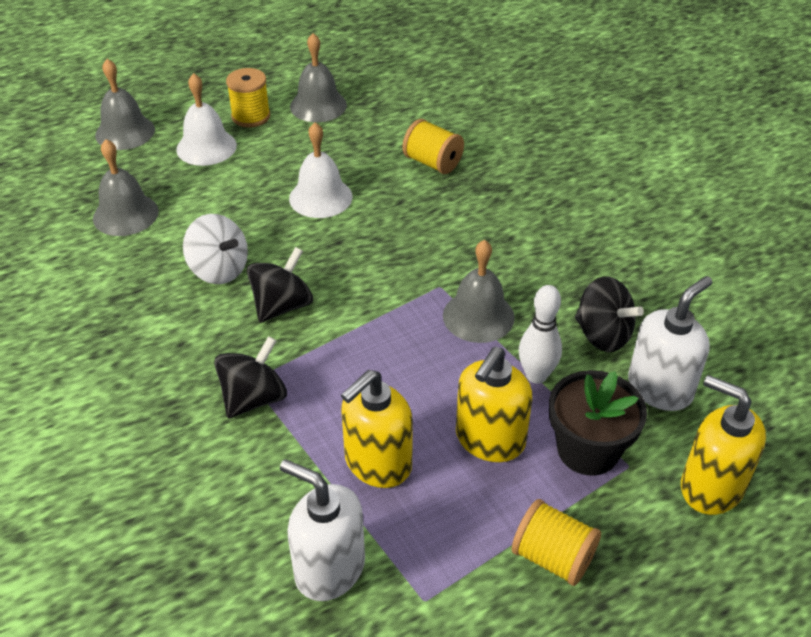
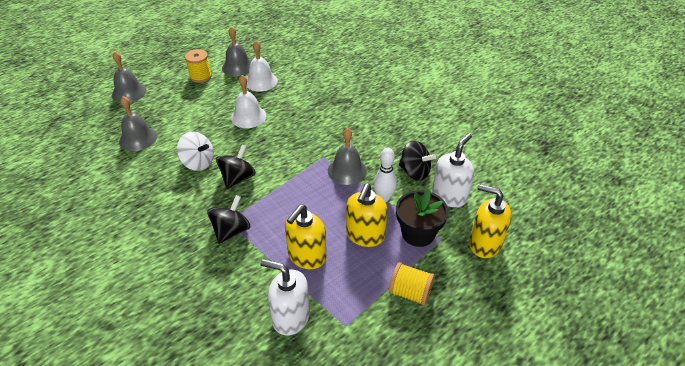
camera: 10 degrees left, 0 degrees up
white bell [176,73,237,166] -> white bell moved to [246,41,278,92]
yellow spool [402,119,464,174] -> none

